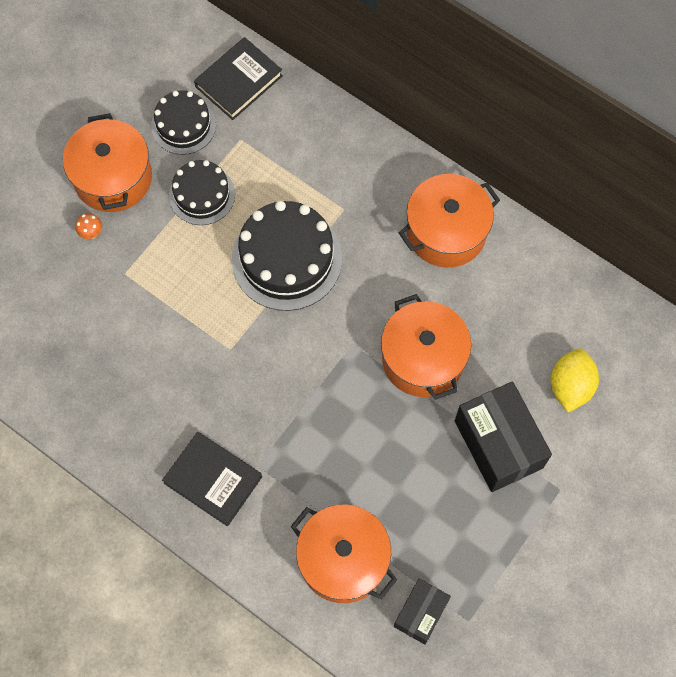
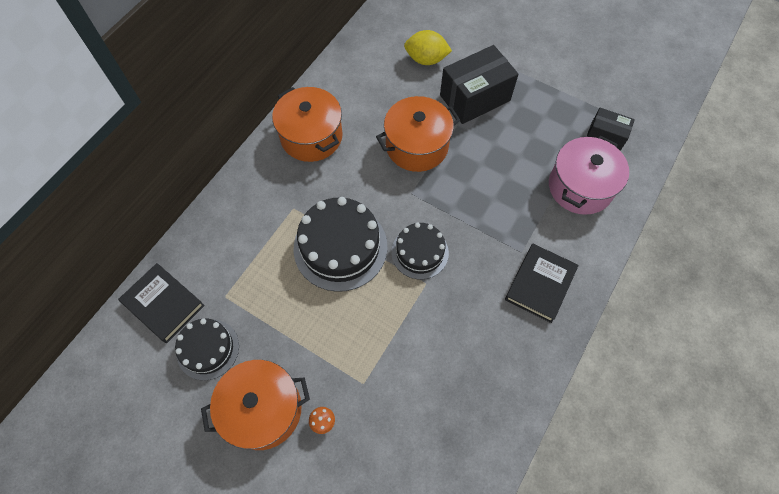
camera: 95 degrees left, 5 degrees down
black cake [169,160,235,225] -> black cake moved to [391,222,449,279]
orange pot [291,504,397,603] -> pink pot [549,136,629,215]

